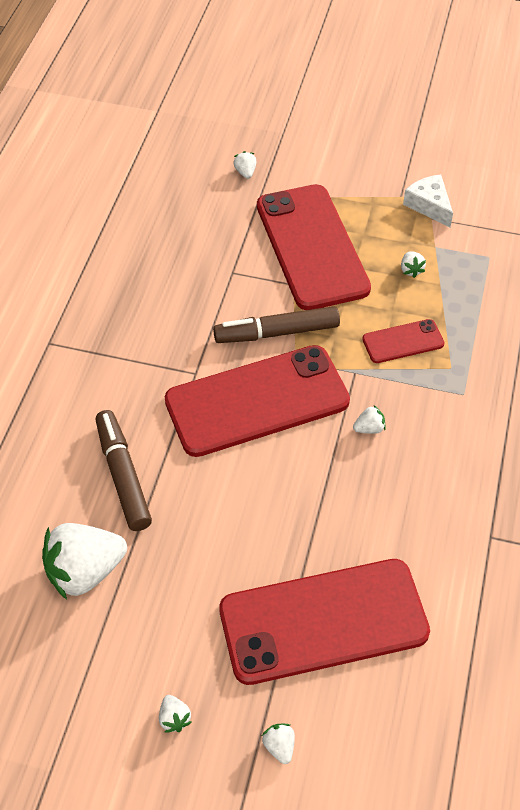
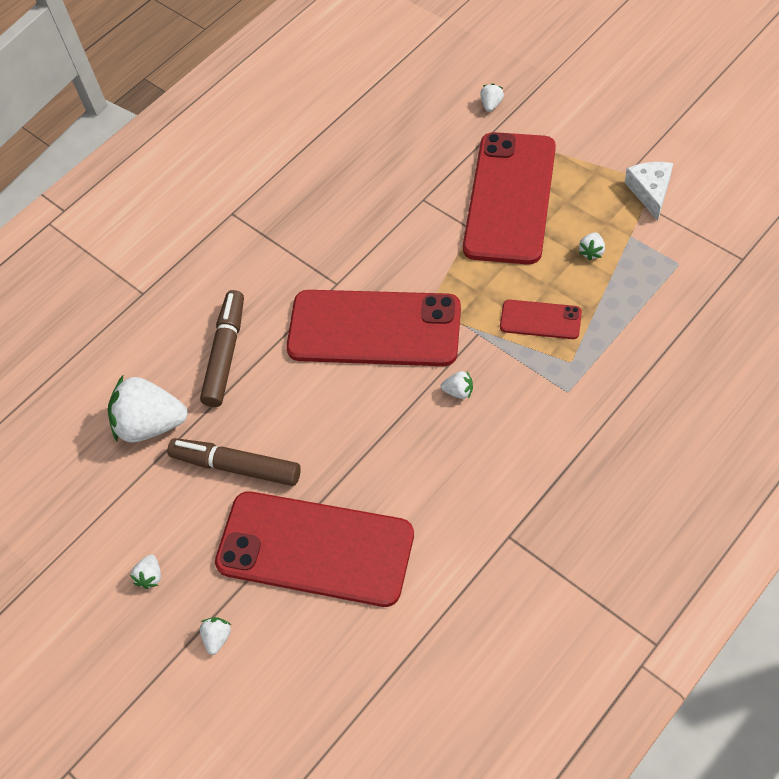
camera: 35 degrees right, 5 degrees up
brown marker [213,306,340,343] -> brown marker moved to [167,438,301,486]

